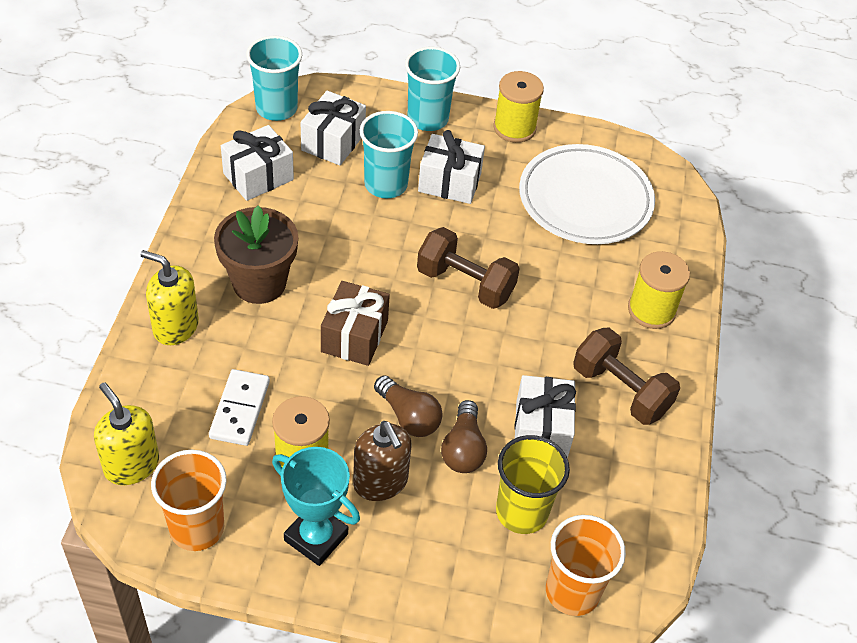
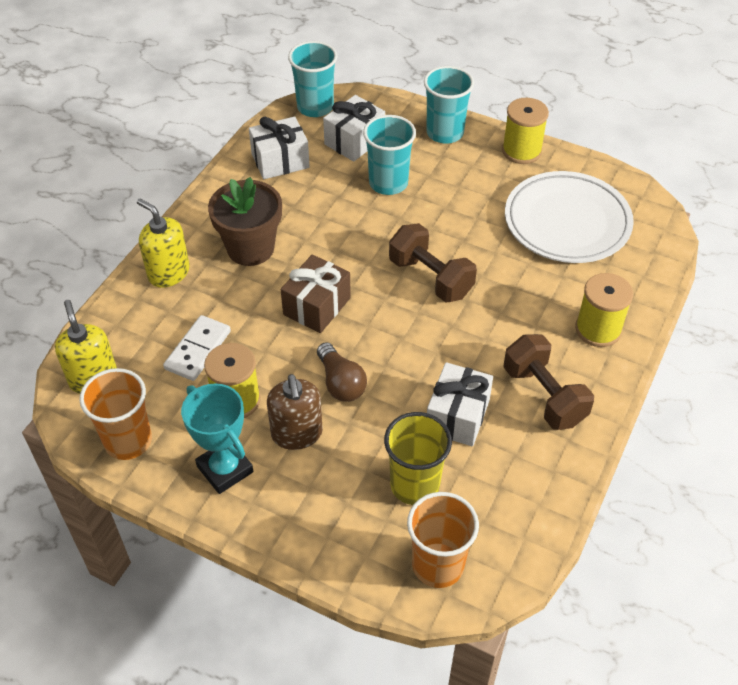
camera: 20 degrees right, 0 degrees up
white gift [418,130,485,204] -> none
brown light bulb [441,400,487,473] -> none

